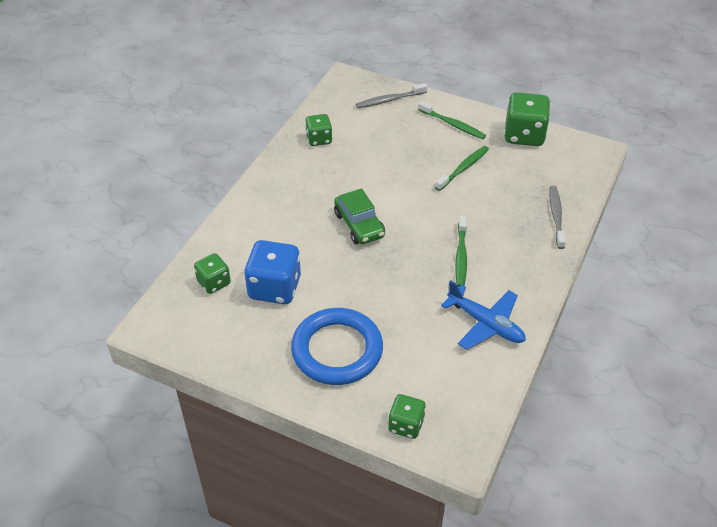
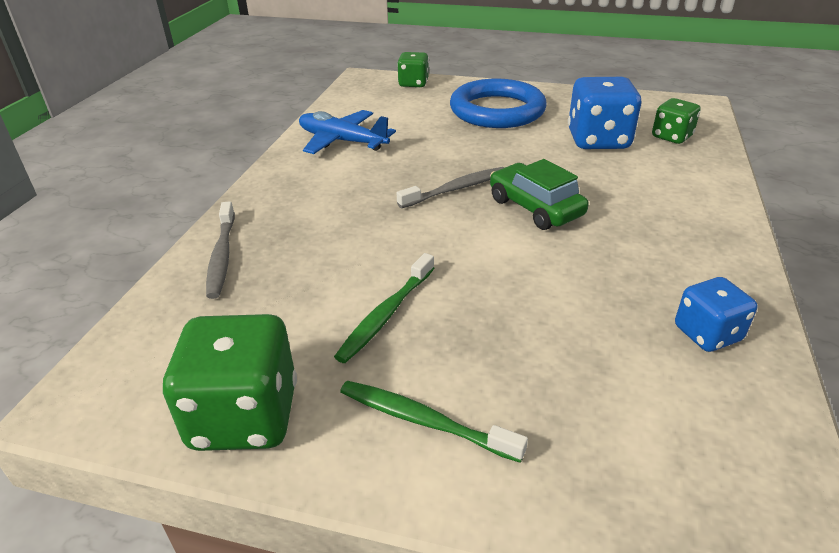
camera: 170 degrees right, 10 degrees down
green dice [305,114,332,146] -> blue dice [675,277,758,352]
grey toothbrush [356,83,427,108] -> grey toothbrush moved to [397,167,504,208]
green toothbrush [455,216,467,287] -> none

